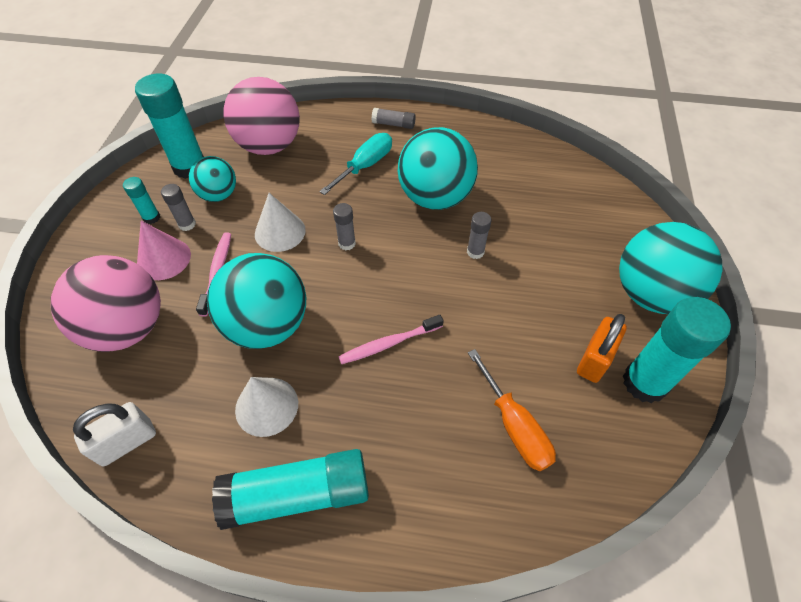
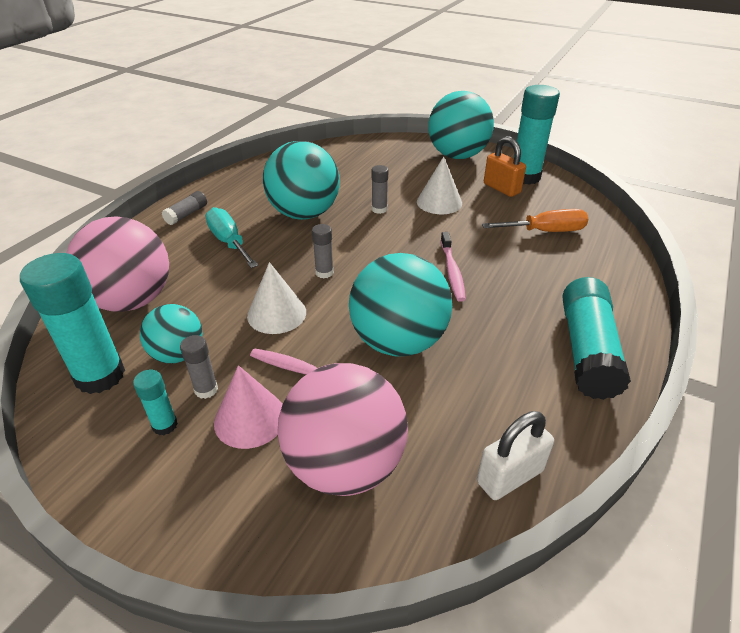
camera: 70 degrees left, 15 degrees down
white padlock [73,402,156,466] -> white padlock turned 75 degrees clockwise [477,411,554,500]
white cone [235,377,298,437] -> white cone moved to [417,156,462,214]

